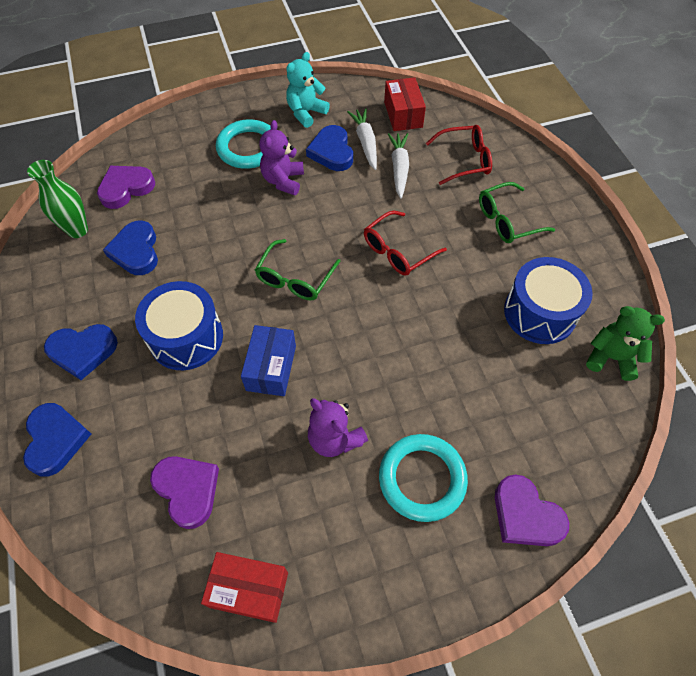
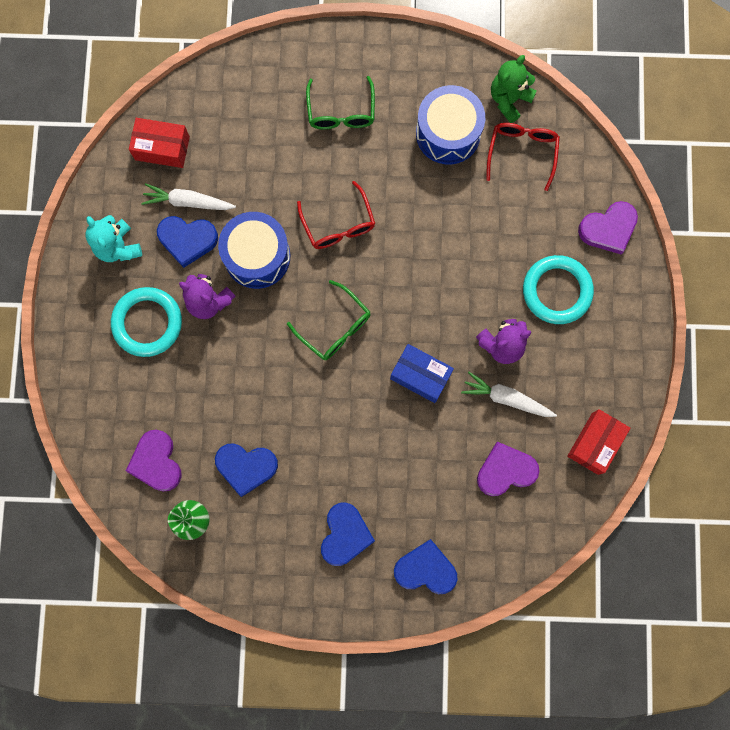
camera: 70 degrees left, 20 degrees up
blue drum [135,281,223,370] -> blue drum moved to [218,212,290,289]
white carrot [388,133,409,199] -> white carrot moved to [461,372,557,417]
red glasses [426,125,492,185] -> red glasses moved to [486,123,560,191]

